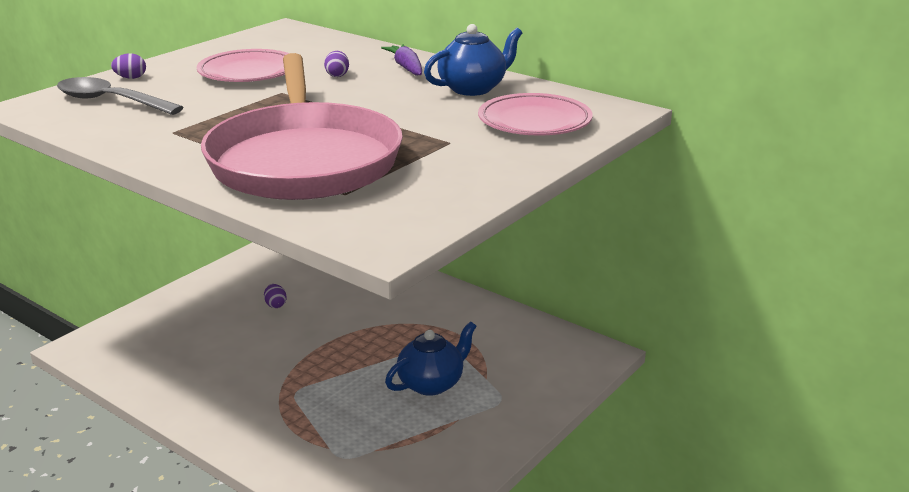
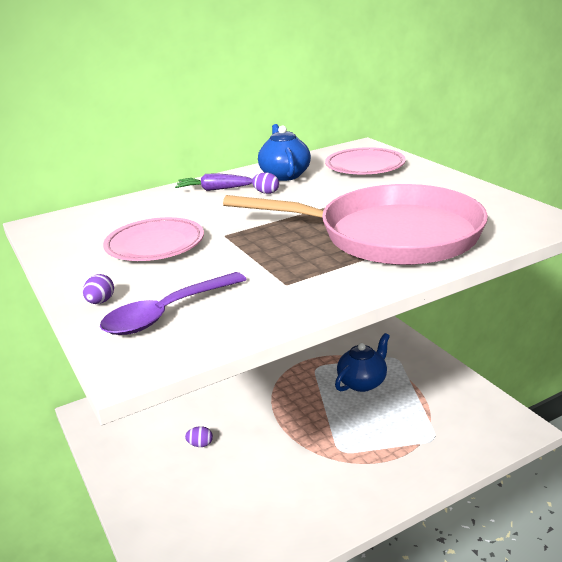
camera: 65 degrees left, 0 degrees up
grey spoon [57,77,184,115] -> purple spoon [100,272,247,335]
purple egg [324,51,349,77] -> purple egg moved to [252,173,279,194]
blue teapot [385,321,477,396] -> blue teapot turned 60 degrees clockwise [335,333,390,392]

